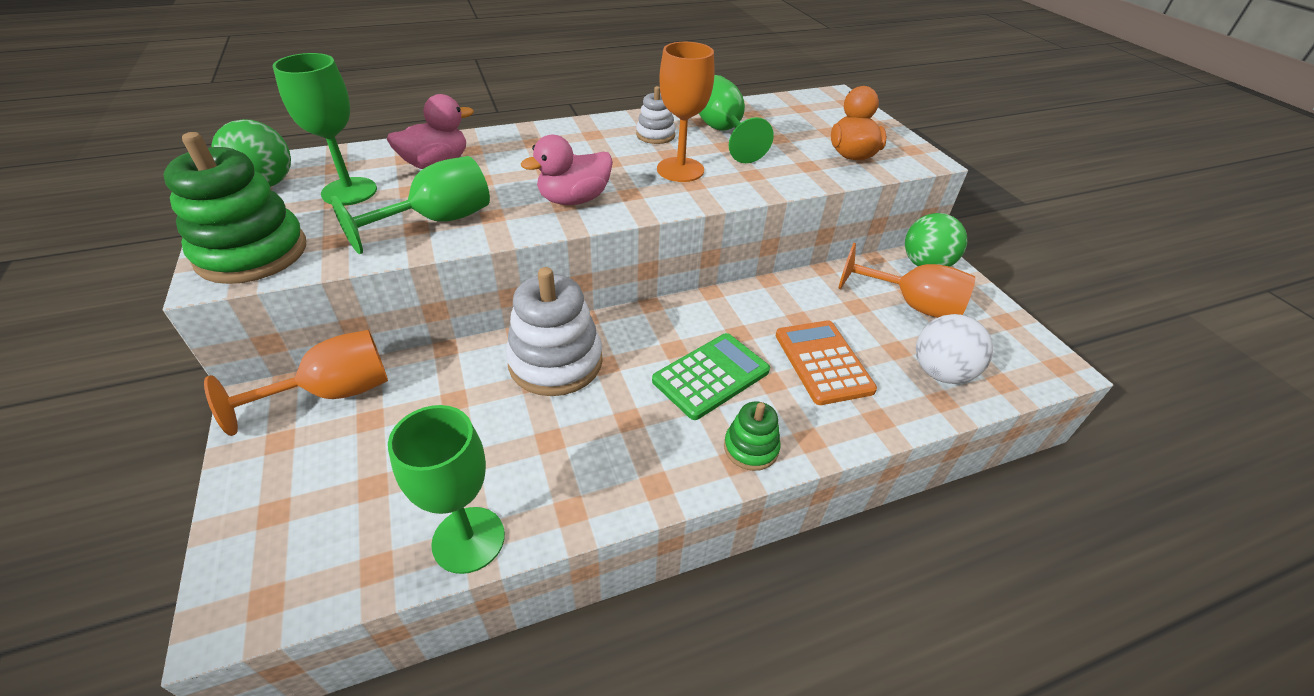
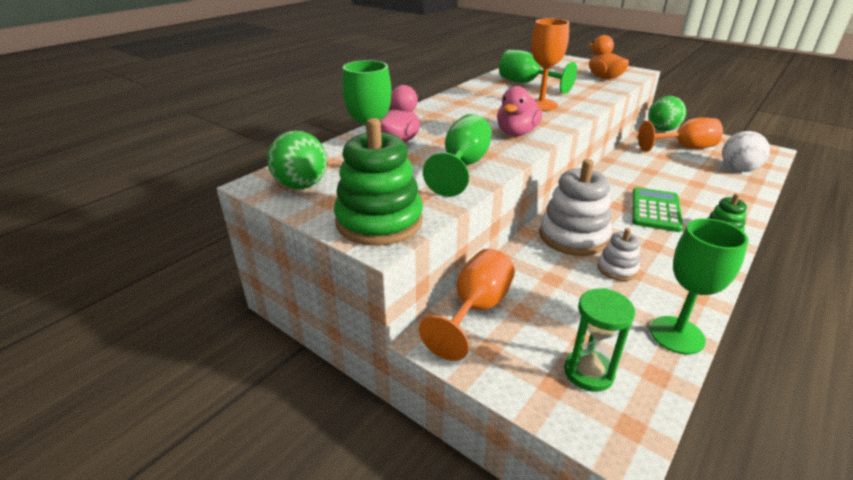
camera: 30 degrees left, 10 degrees down
white stacking toy [636,86,676,144] -> white stacking toy moved to [597,228,640,281]
orange calculator [776,320,877,405] -> none
none -> green hourglass [564,288,635,392]

